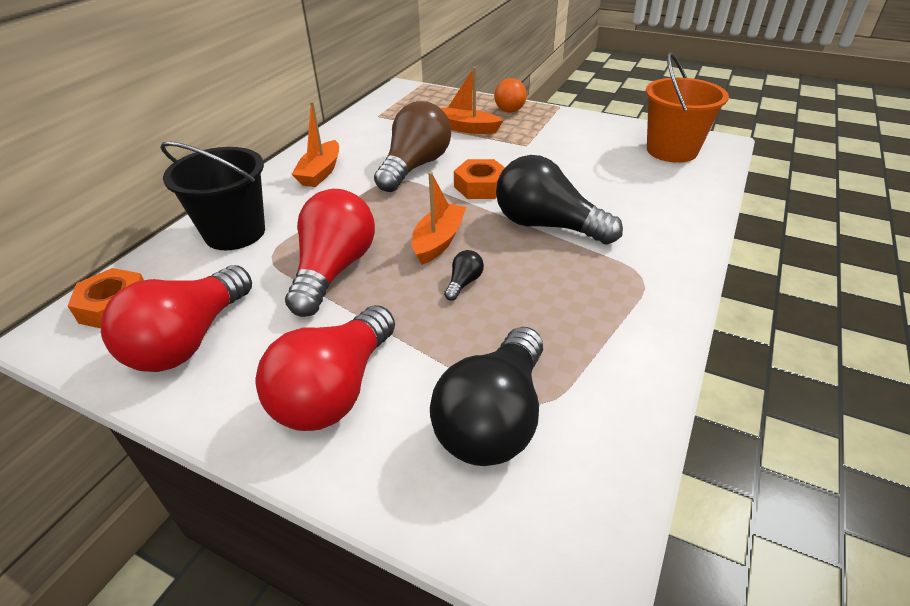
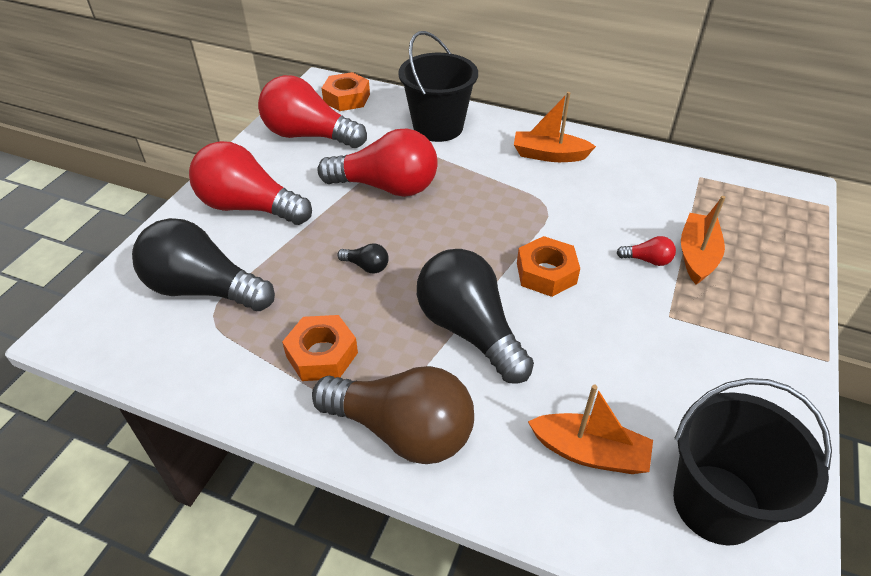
camera: 85 degrees right, 5 degrees up
brown light bulb [374,101,451,192] -> brown light bulb moved to [312,366,474,464]
orange boat [412,172,466,265] -> orange boat moved to [528,384,653,474]
orange ball [494,78,527,112] -> none
black light bulb [496,155,623,245] -> black light bulb turned 60 degrees counterclockwise [417,249,534,384]
orange bucket [646,53,729,163] -> black bucket [673,378,832,545]
none -> orange nut [282,315,358,381]
none -> red light bulb [616,236,676,266]

